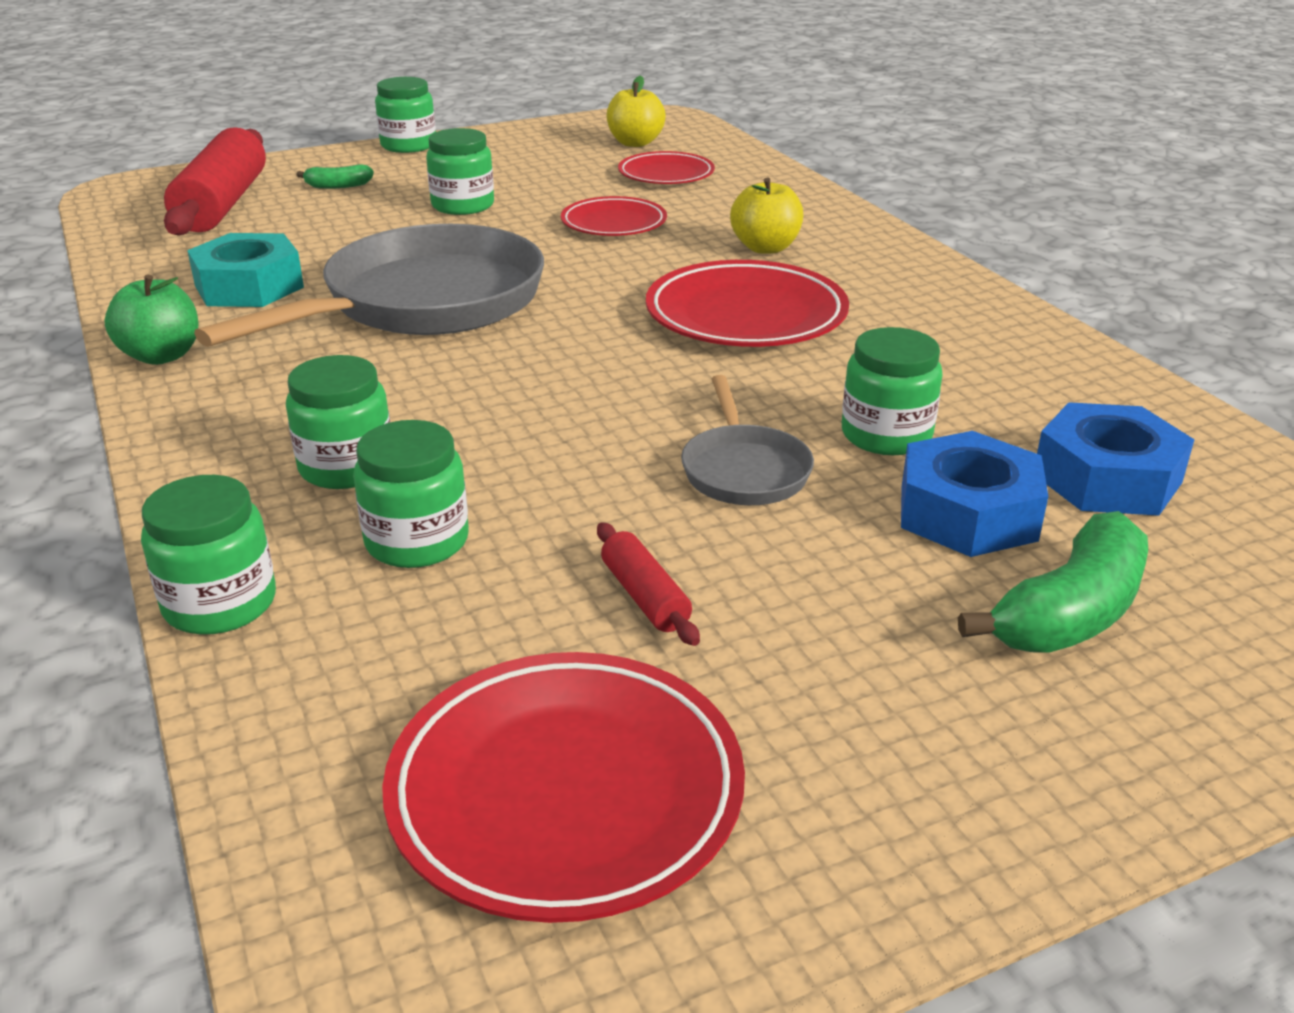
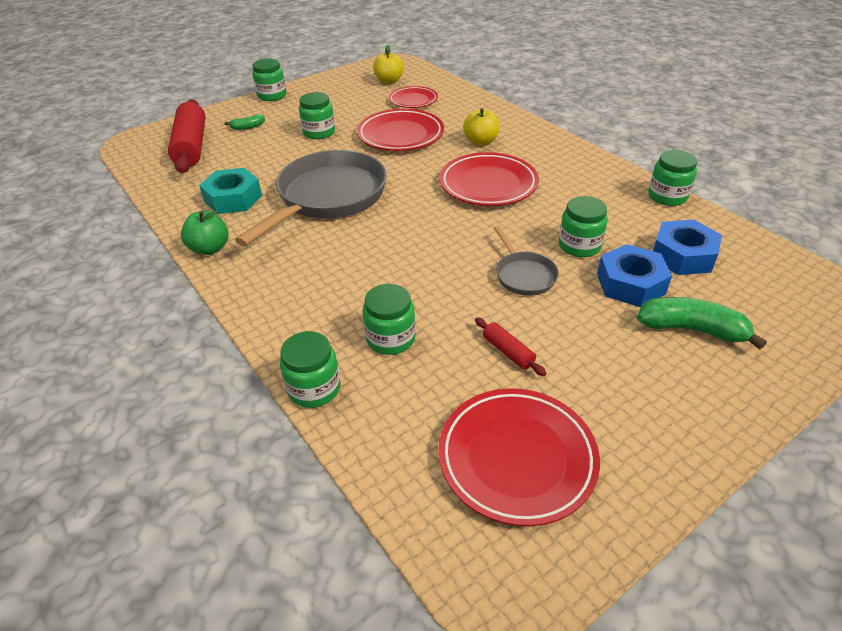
camera: 10 degrees left, 10 degrees up
green jar [286,355,390,489] -> green jar moved to [648,150,697,206]
red plate [561,196,667,236] -> red plate [357,109,444,151], size x1.62
green banana [958,511,1148,653] -> green banana turned 105 degrees counterclockwise [637,297,767,349]

